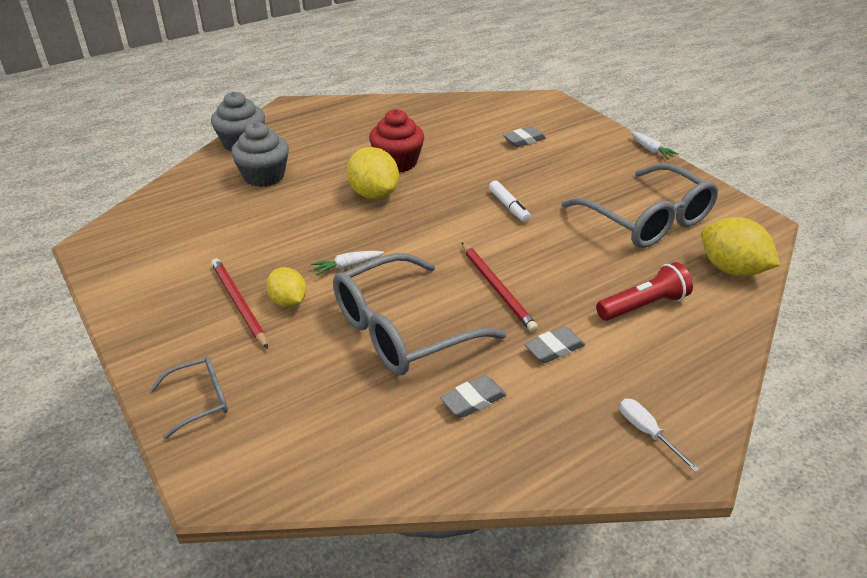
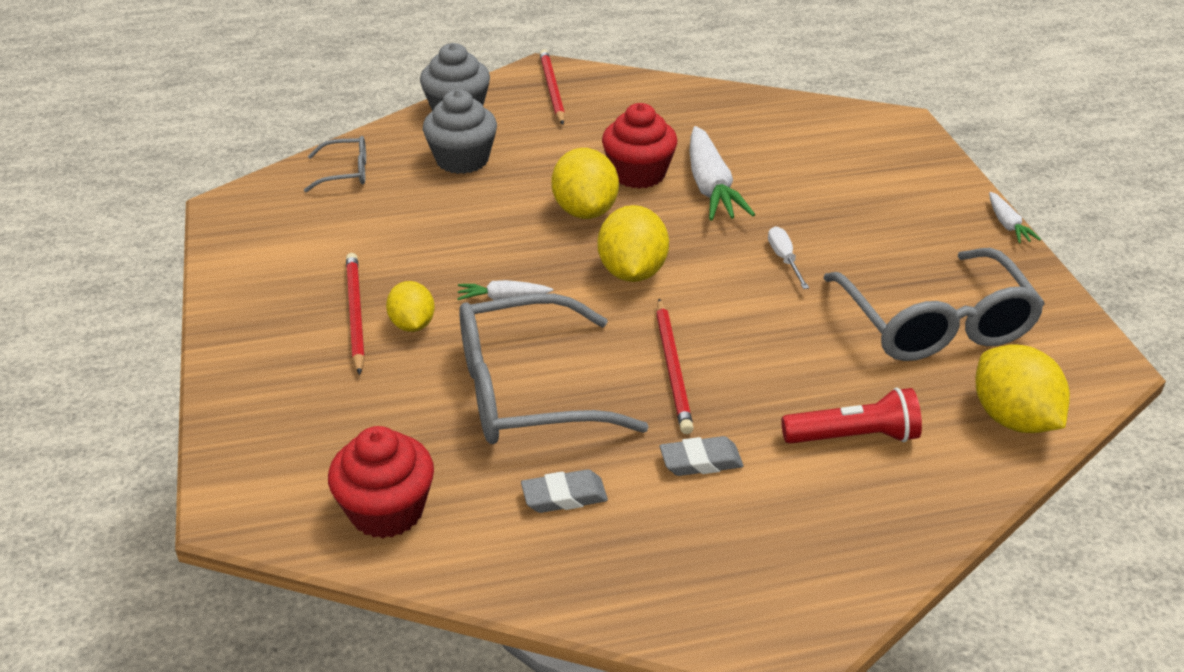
camera: 20 degrees right, 0 degrees up
grey glasses [150,357,228,439] -> grey glasses moved to [304,136,366,192]
white marker [489,181,531,222] -> none
grey eraser [503,126,546,147] -> none
white screwdriver [620,399,700,472] -> white screwdriver moved to [768,227,809,289]
none -> red cupcake [328,426,434,538]
none -> red pencil [540,49,565,125]
none -> yellow lemon [597,205,669,282]
none -> white carrot [690,126,755,221]

